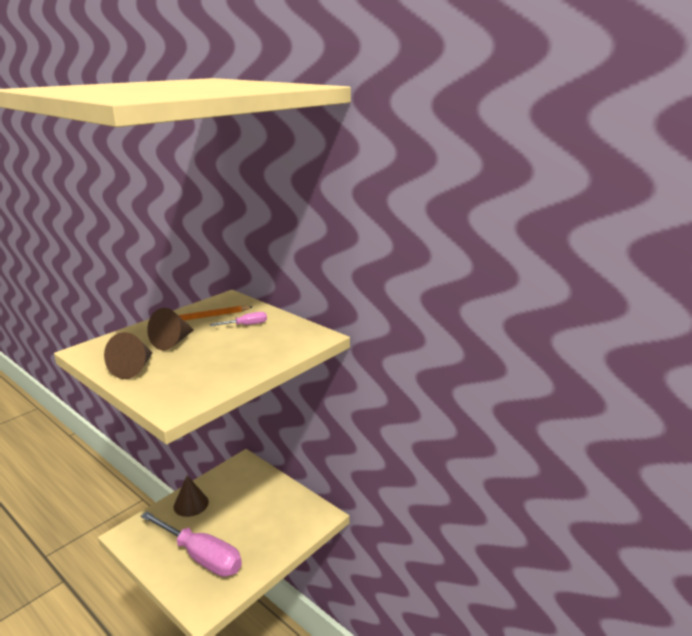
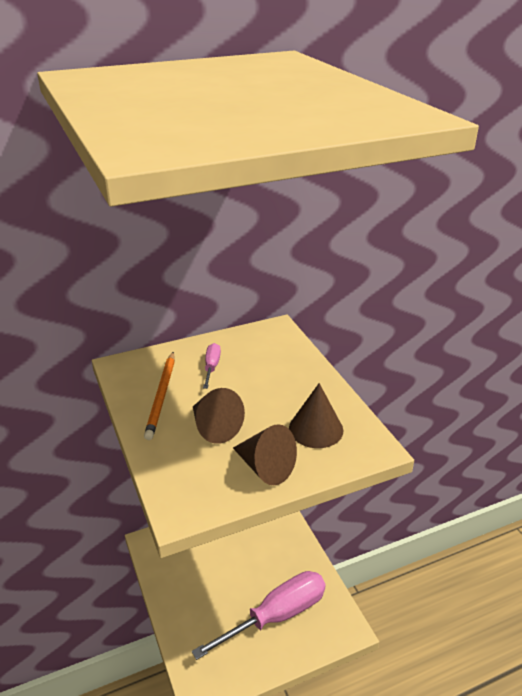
camera: 65 degrees left, 10 degrees up
brown cone [174,475,209,517] -> brown cone moved to [289,383,344,448]

